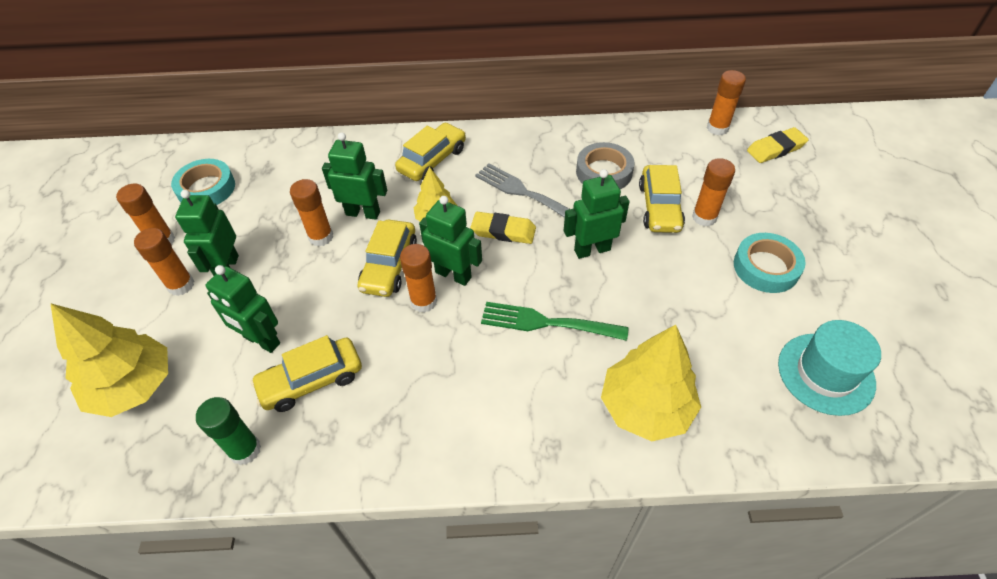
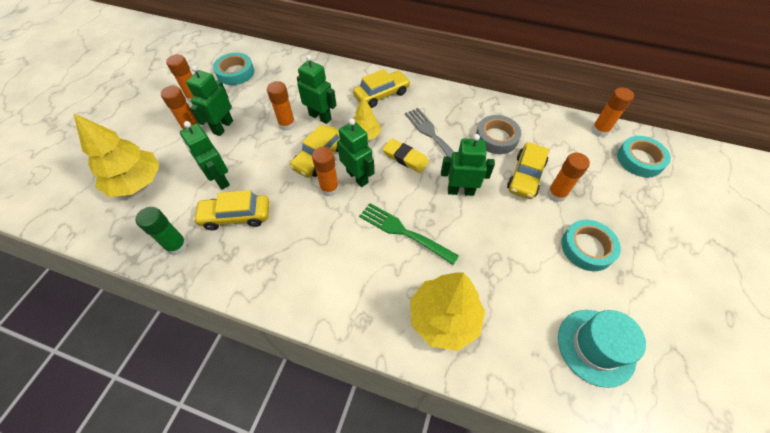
camera: 20 degrees right, 5 degrees up
yellow eraser [747,127,809,163] -> turquoise tape [617,136,671,177]

